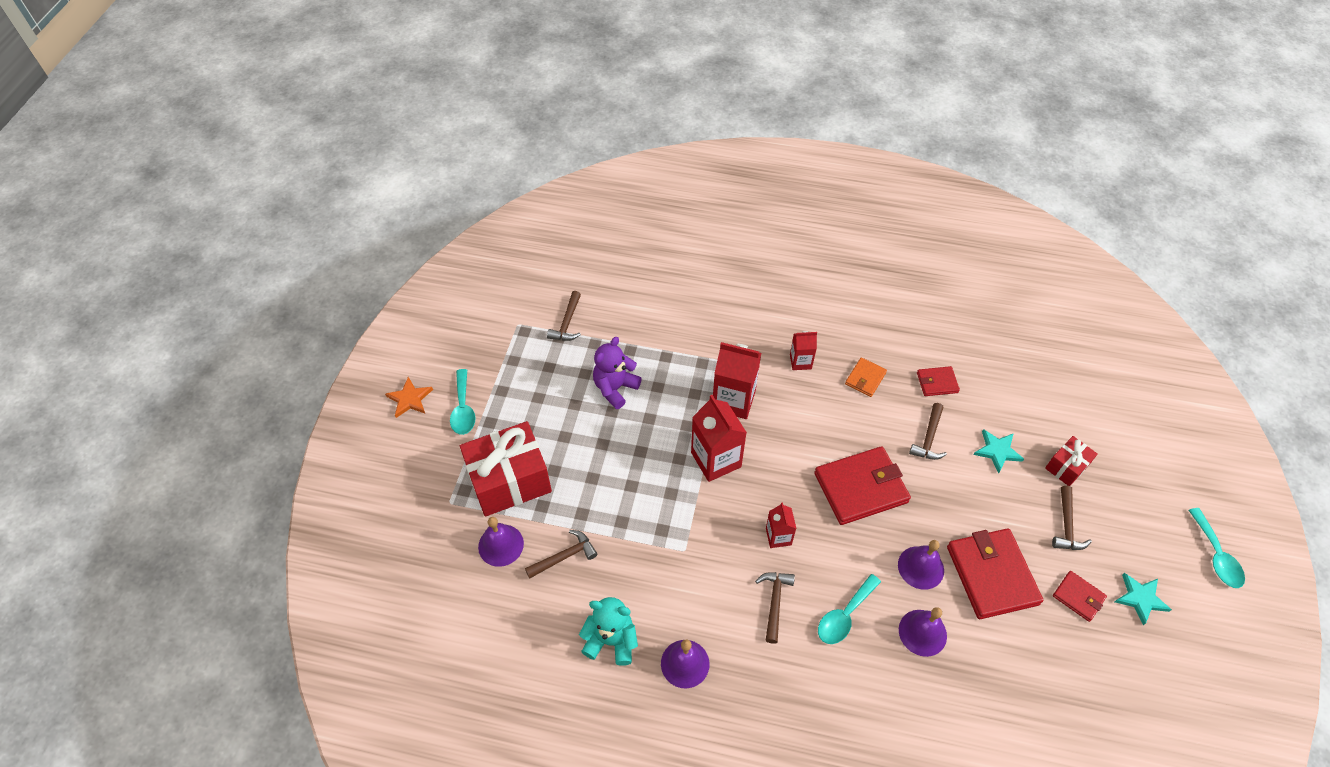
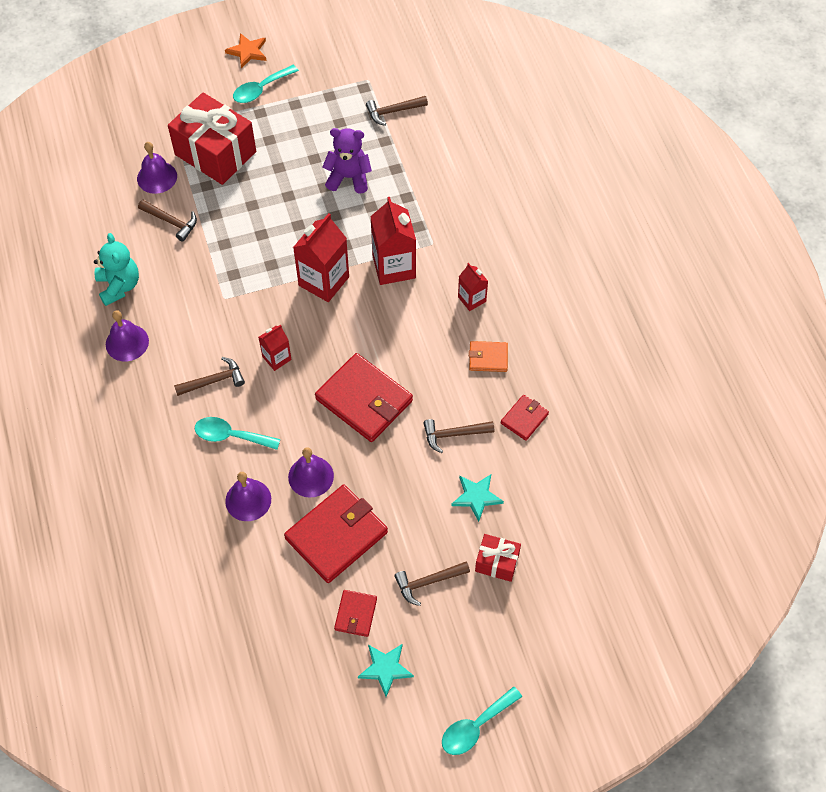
camera: 60 degrees right, 5 degrees up
red wallet [917,366,960,396] -> red wallet turned 75 degrees clockwise [501,395,549,441]

